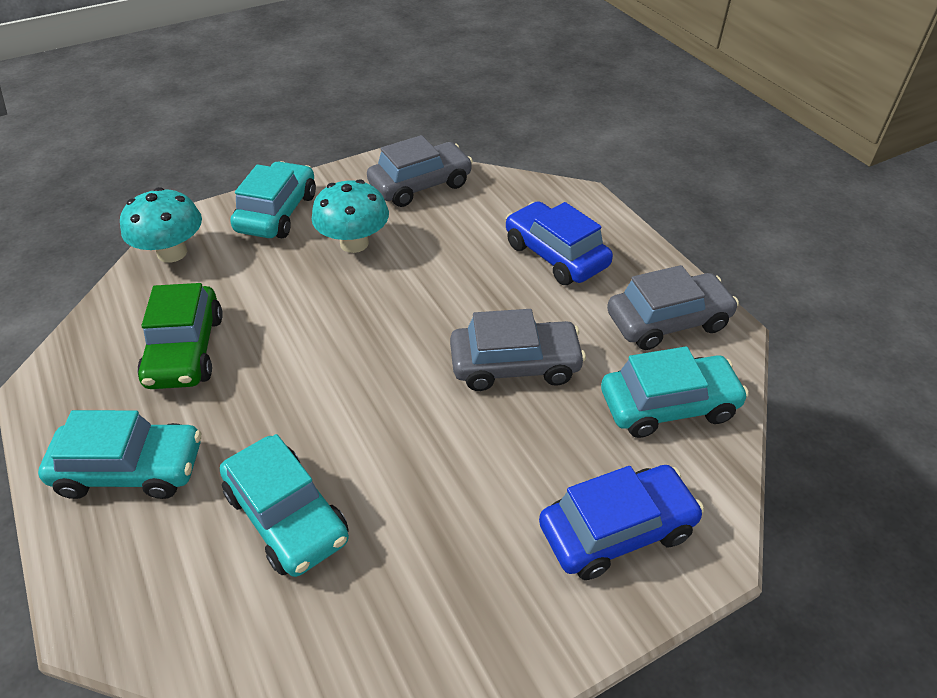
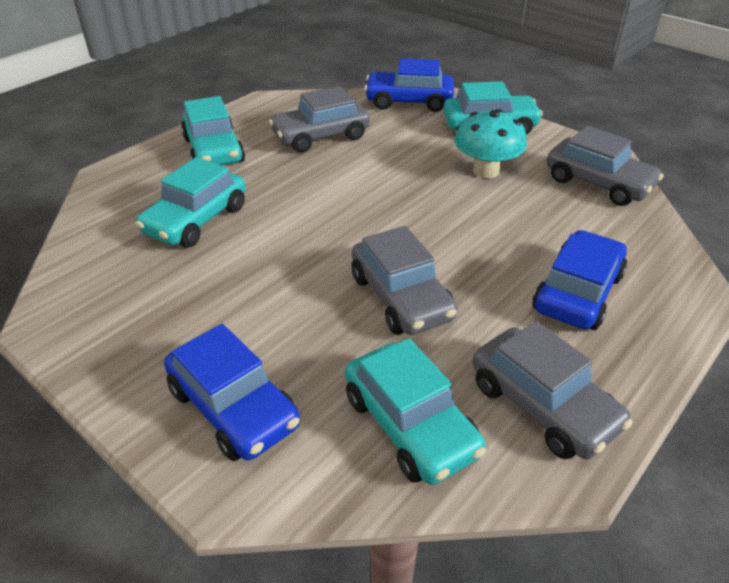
camera: 70 degrees right, 5 degrees down
turquoise mushroom [120,187,202,263] -> blue car [364,58,454,112]
green car [137,283,223,389] -> grey car [269,86,370,153]

